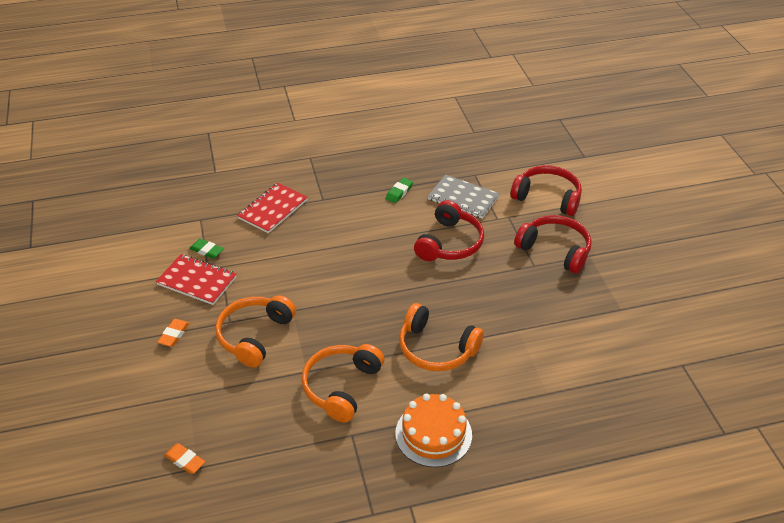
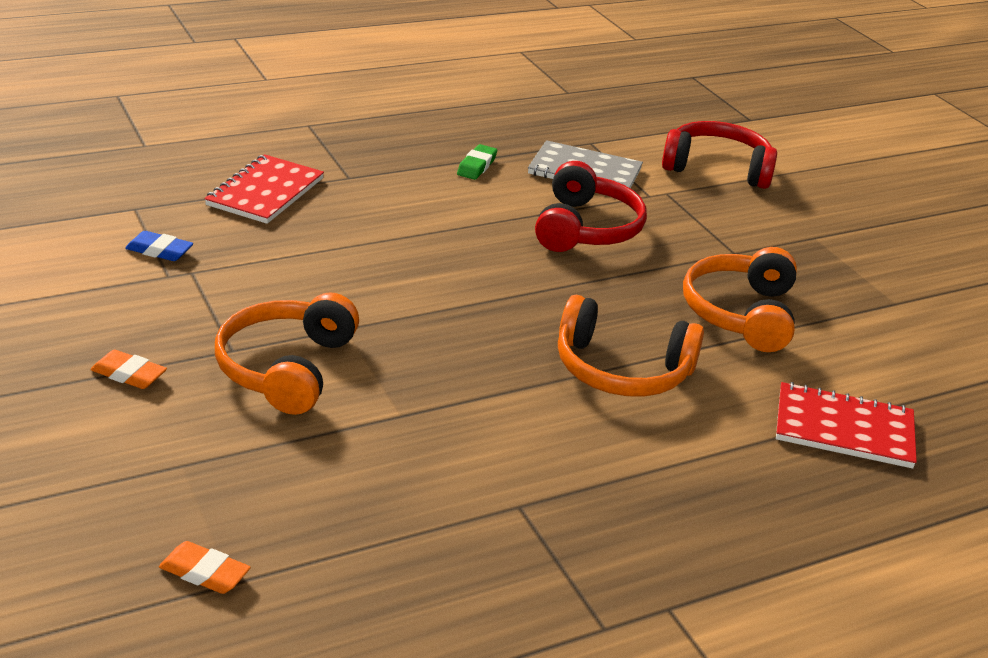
camera: 15 degrees left, 10 degrees down
red notebook [156,254,237,305] -> red notebook moved to [776,382,917,469]
orange eraser [157,319,190,347] -> orange eraser turned 75 degrees counterclockwise [90,349,167,389]
green eraser [189,239,224,259] -> blue eraser [125,231,193,261]
orange headphones [301,344,384,423] -> orange headphones moved to [683,247,797,352]
orange cake [395,393,472,467] -> none
red headphones [514,215,591,274] -> none

